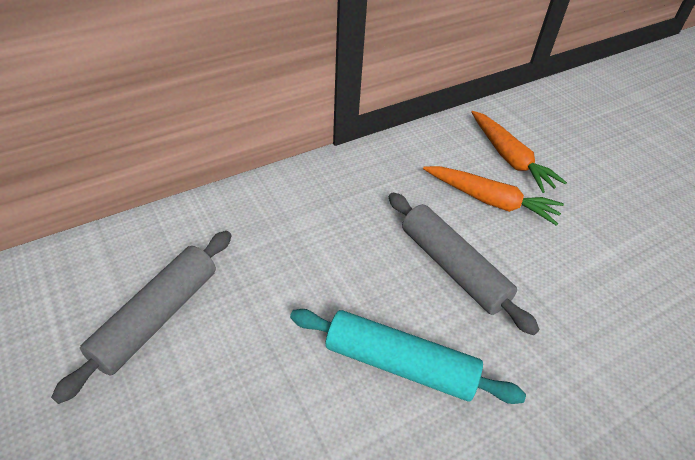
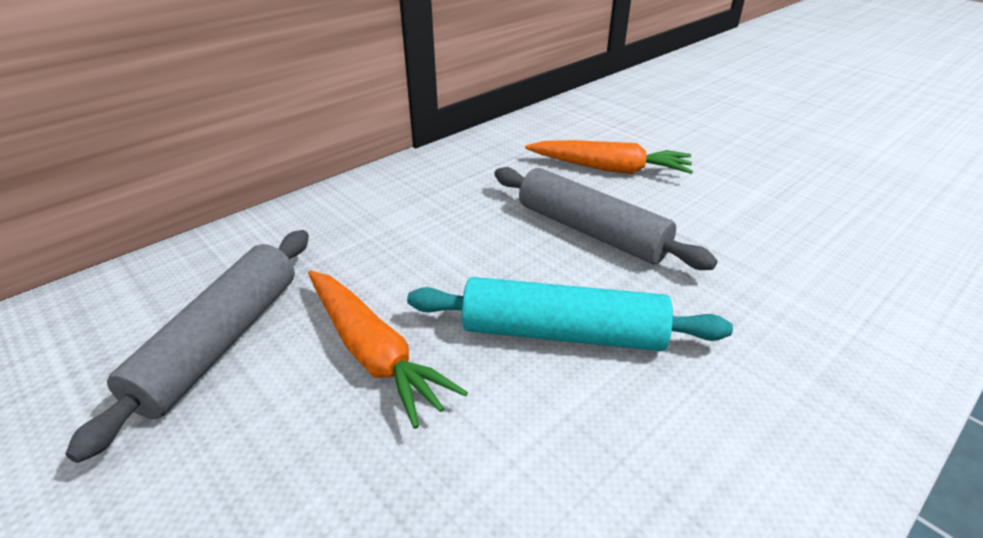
camera: 10 degrees left, 10 degrees down
orange carrot [471,111,567,193] -> orange carrot moved to [308,271,468,429]

